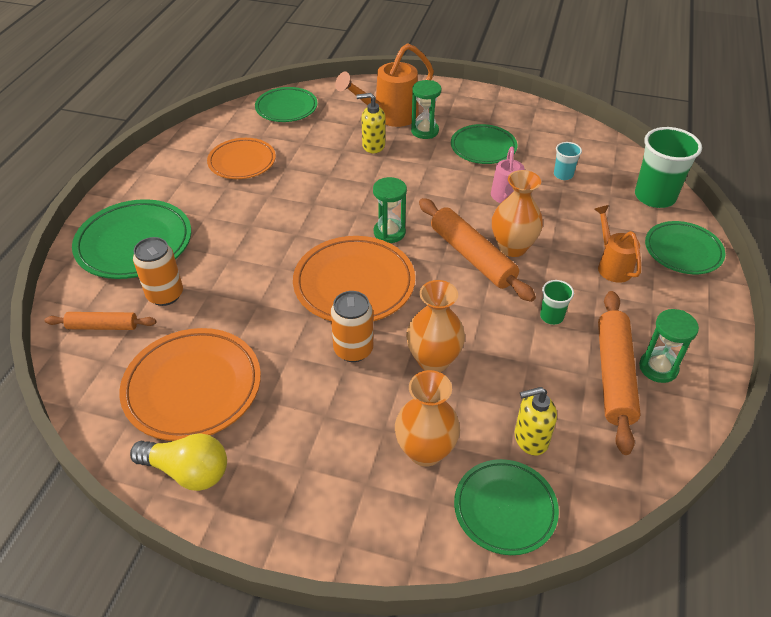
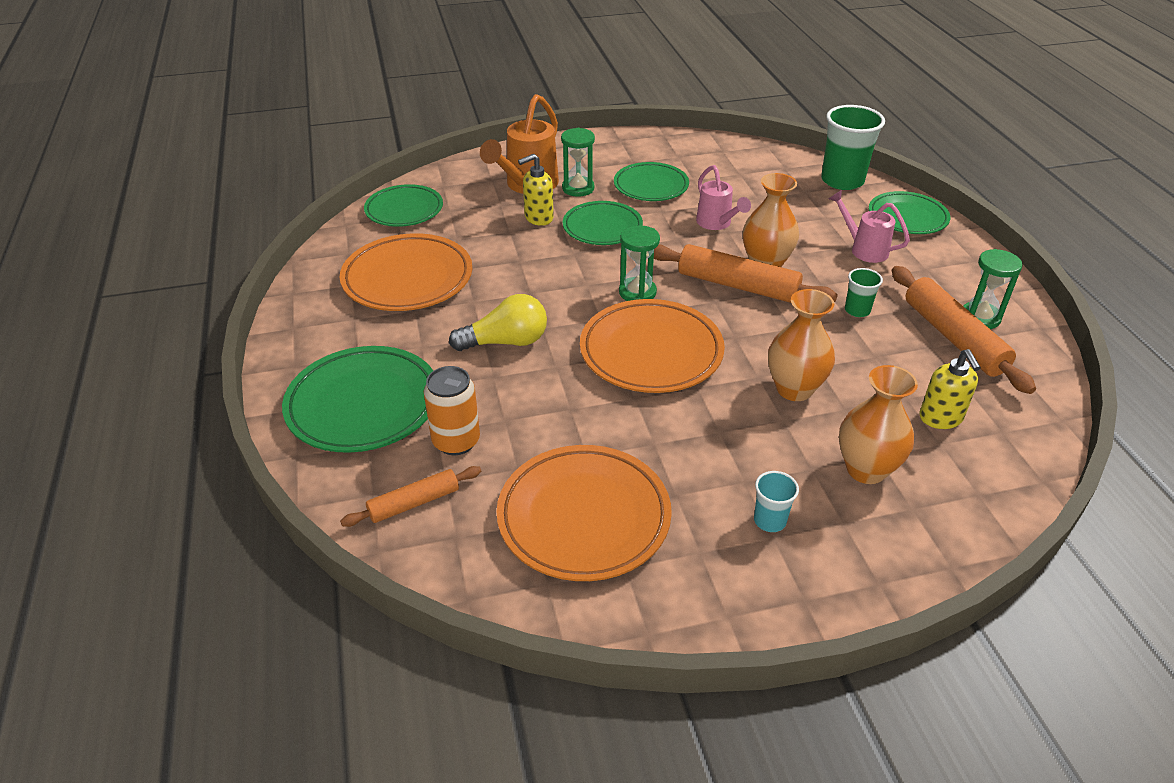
camera: 30 degrees left, 5 degrees down
yellow light bulb [130,433,227,491] -> yellow light bulb moved to [449,294,547,351]
orange plate [207,138,276,179] -> orange plate [340,233,472,311], size x1.51
orange can [330,291,373,362] -> none
green plate [454,459,559,555] -> green plate moved to [563,201,643,245]
yellow soap dispenser [515,387,557,456] -> yellow soap dispenser turned 60 degrees counterclockwise [919,349,981,429]
turquoise cup [554,142,582,180] -> turquoise cup moved to [754,471,799,532]
orange watering can [594,205,641,283] -> pink watering can [829,190,910,263]

